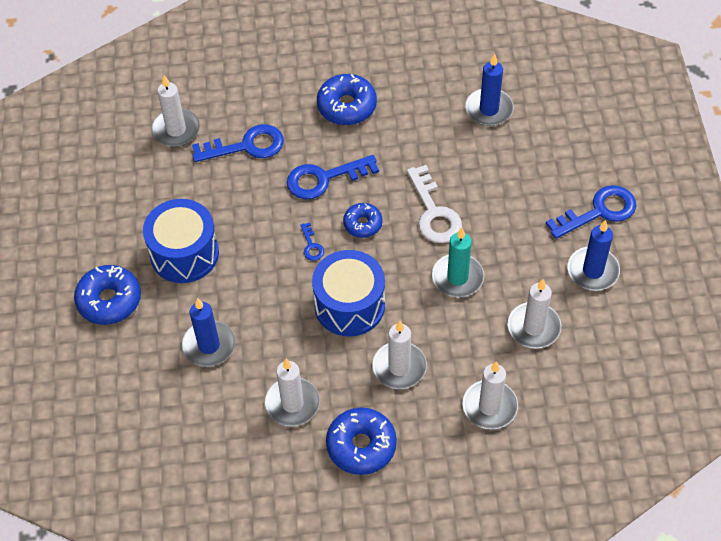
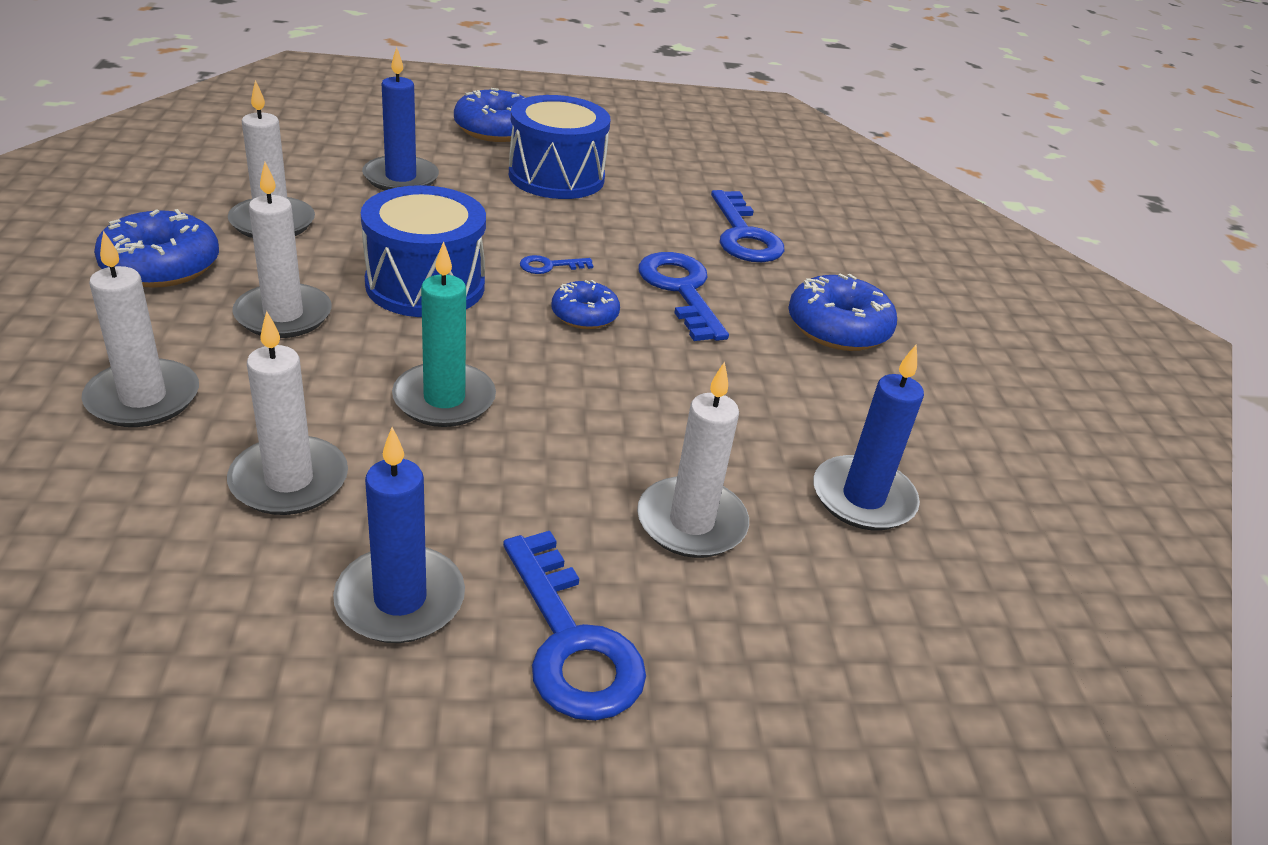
camera: 85 degrees right, 20 degrees down
white candle [151,75,200,147] -> white candle moved to [637,362,749,558]
white key [407,165,462,243] -> none

